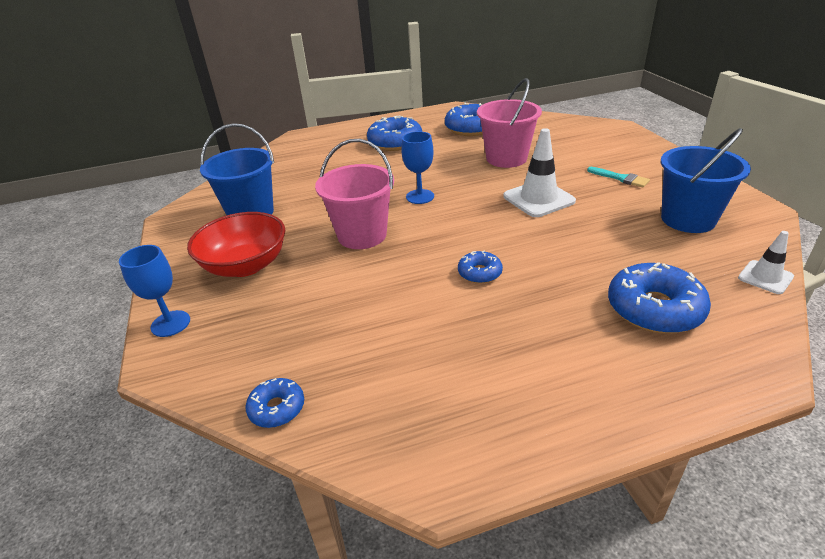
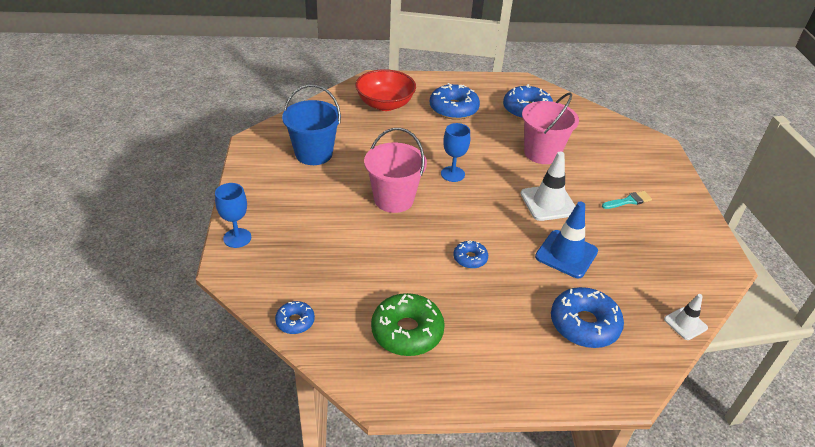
camera: 10 degrees right, 5 degrees up
red bowl [187,212,285,277] -> red bowl moved to [355,69,416,111]
turquoise brush [587,167,650,188] -> turquoise brush turned 75 degrees counterclockwise [602,191,652,209]
blue bucket [661,128,751,233] -> none
none -> green donut [371,293,445,356]
none -> blue traffic cone [535,201,598,278]

